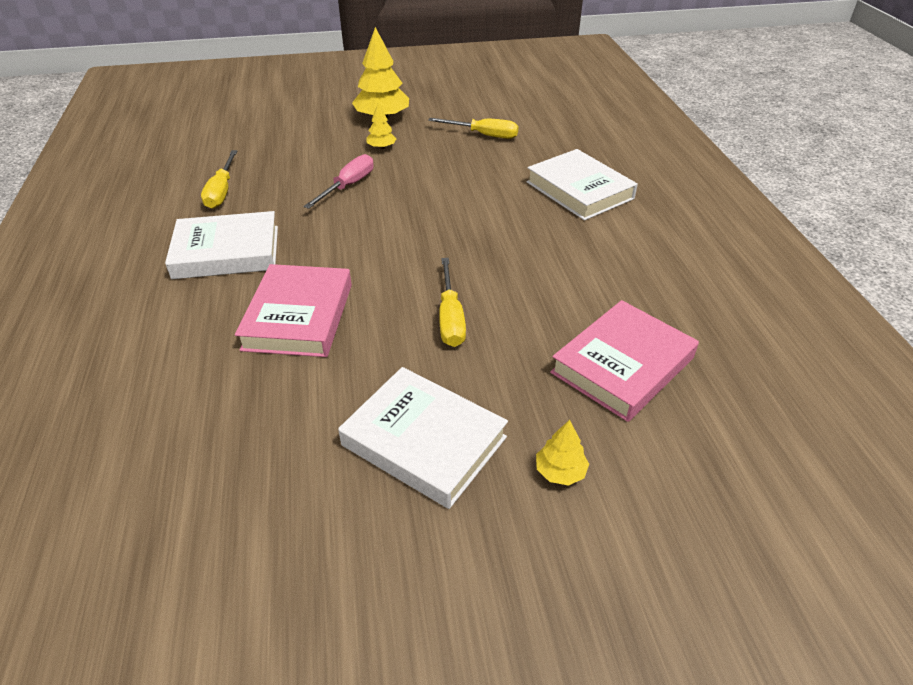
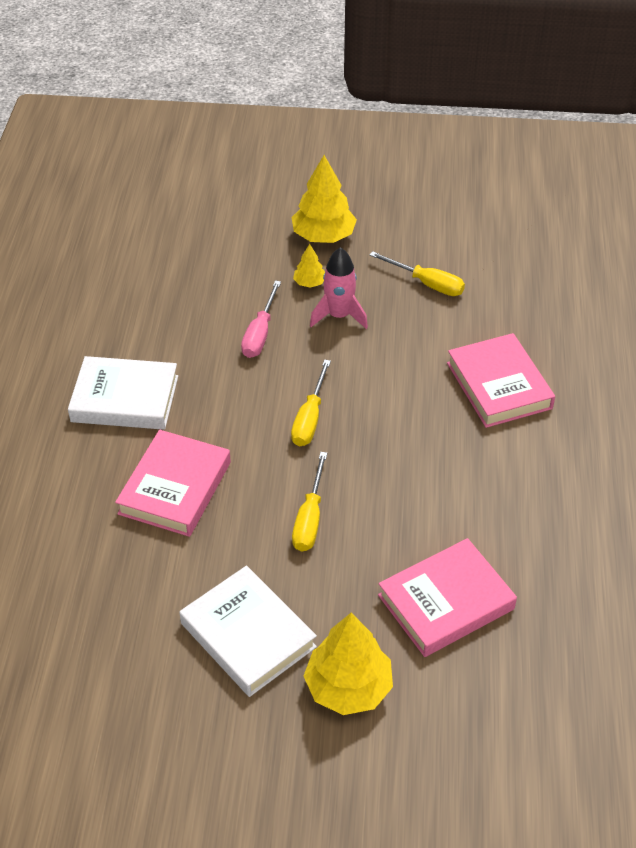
camera: 15 degrees right, 5 degrees up
yellow screwdriver [201,150,237,209] -> yellow screwdriver moved to [291,360,331,446]
pink screwdriver [304,154,374,209] -> pink screwdriver turned 150 degrees clockwise [241,280,281,358]
white book [526,149,638,221] -> pink book [447,333,555,428]
yellow tree [536,420,589,486] -> yellow tree [304,613,393,715], size x2.01
none -> pink rocket [310,247,368,329]

